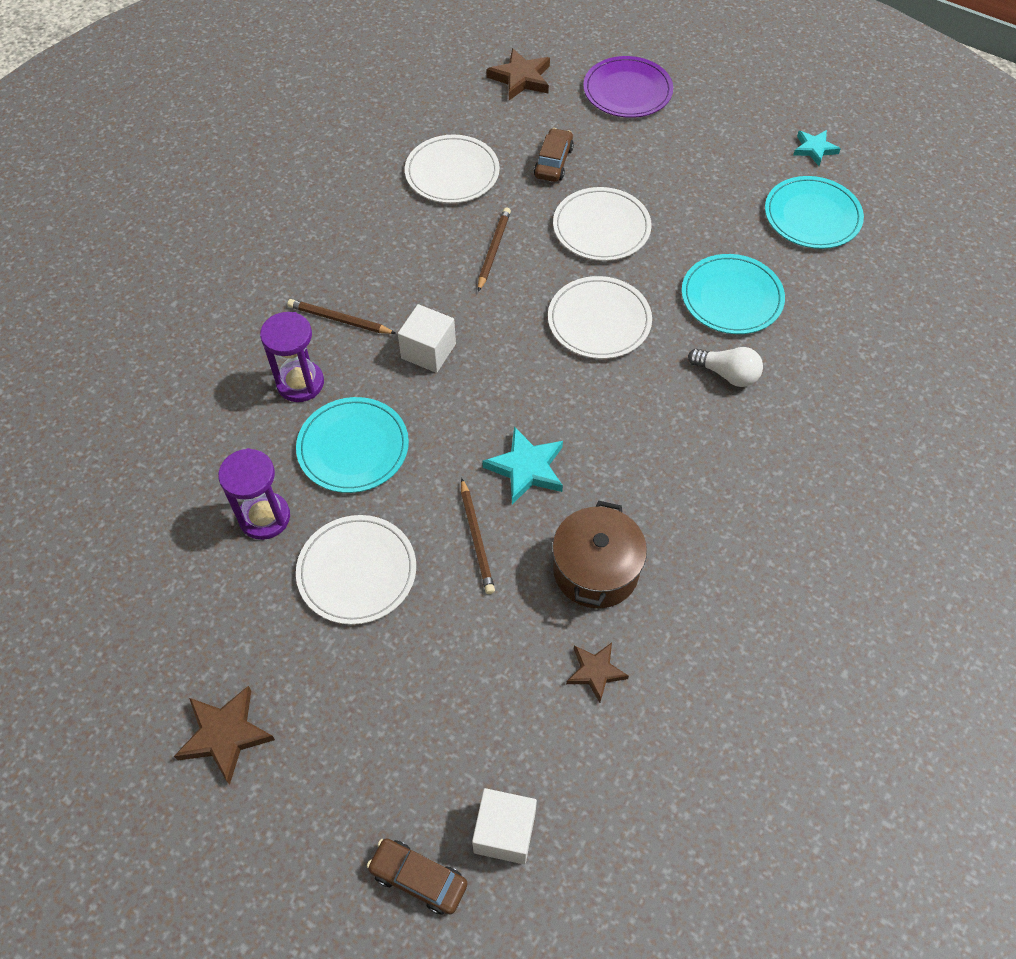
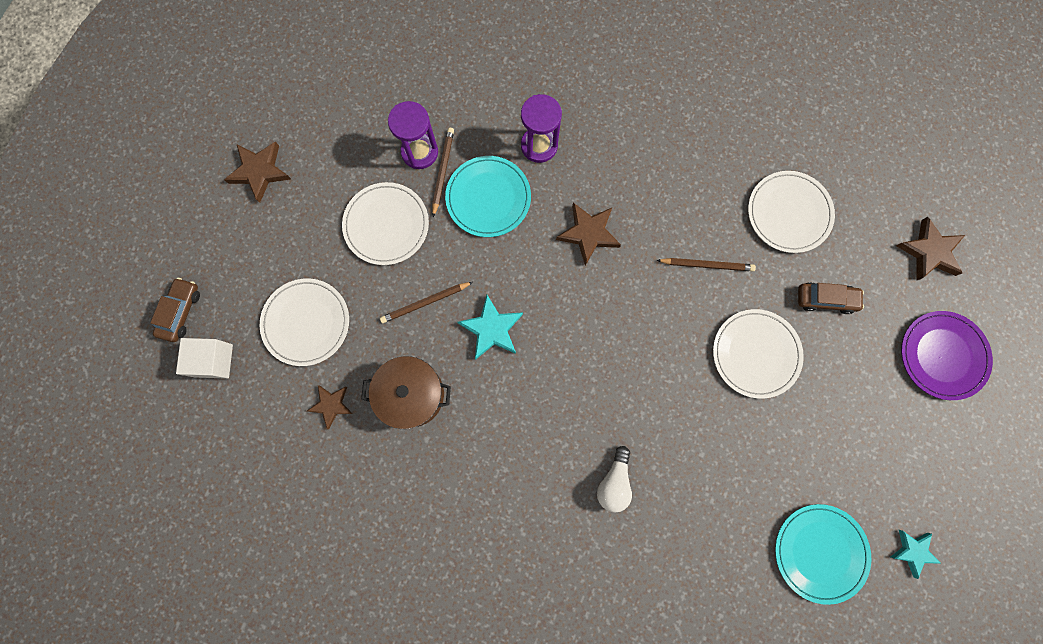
camera: 80 degrees right, 20 degrees up
brown pencil [287,299,396,334] -> brown pencil moved to [432,128,454,217]
white cube [398,304,456,373] -> brown star [556,203,621,266]
white plate [548,276,652,359] -> white plate moved to [260,278,349,366]
turquoise plate [682,254,785,334] -> none

